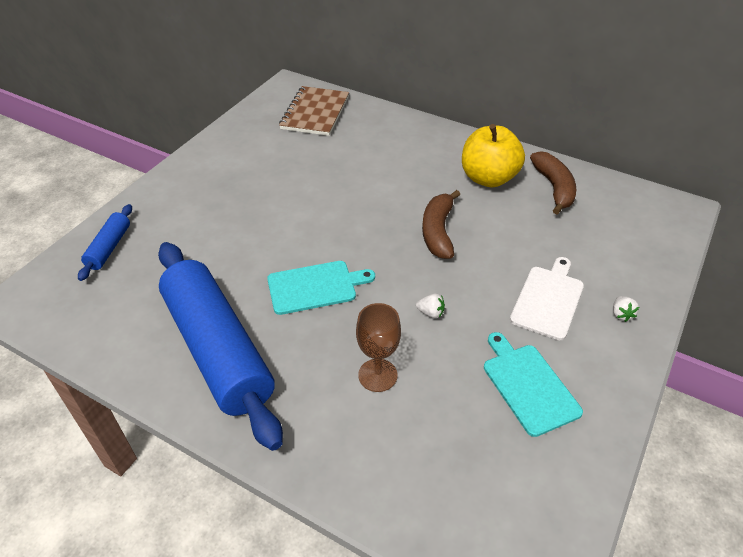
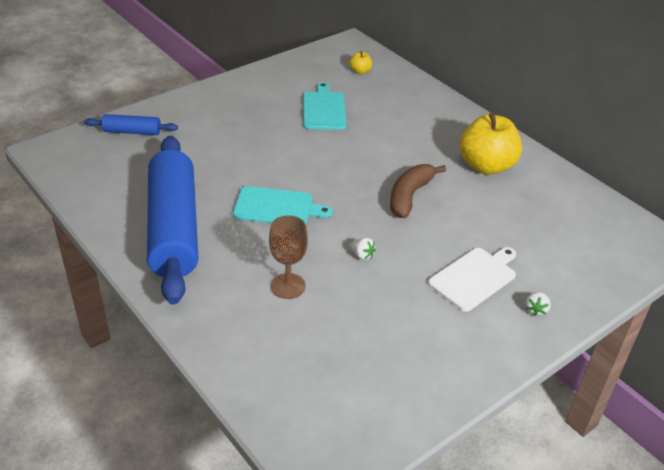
camera: 20 degrees right, 5 degrees down
blue rolling pin [78,204,132,281] -> blue rolling pin turned 60 degrees clockwise [84,114,178,135]
brown notebook [279,86,349,136] -> yellow apple [350,51,372,74]
turquoise cutting board [484,332,583,437] -> turquoise cutting board moved to [303,82,346,130]
brown banana [530,151,576,214] -> none

